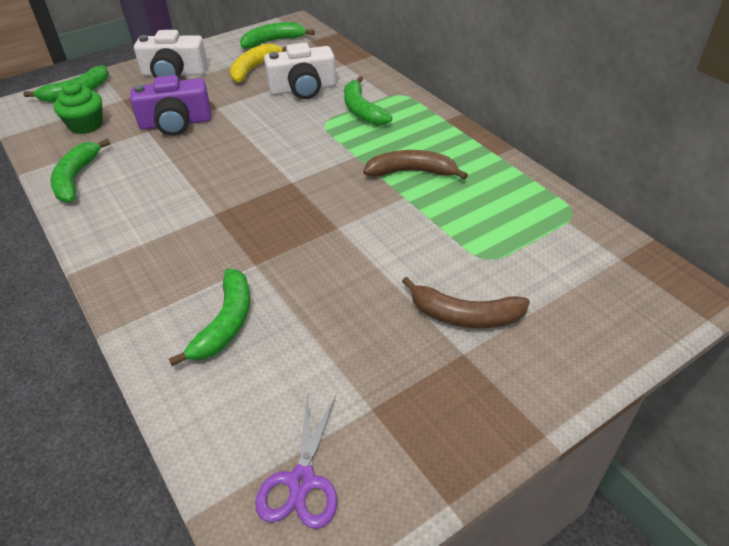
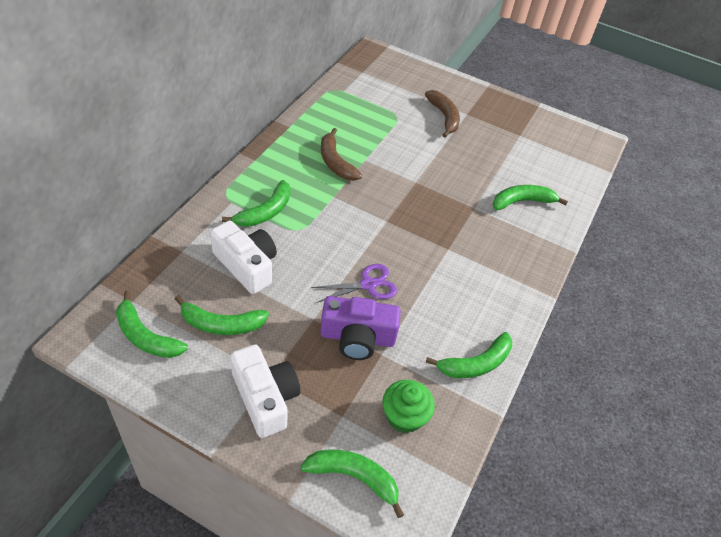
camera: 125 degrees left, 5 degrees up
purple camera [130,75,211,136] -> purple camera turned 135 degrees clockwise [320,296,401,360]
yellow banana [230,43,286,83] -> green banana [175,295,269,335]
purple scissors [255,393,337,529] -> purple scissors moved to [311,264,397,303]

